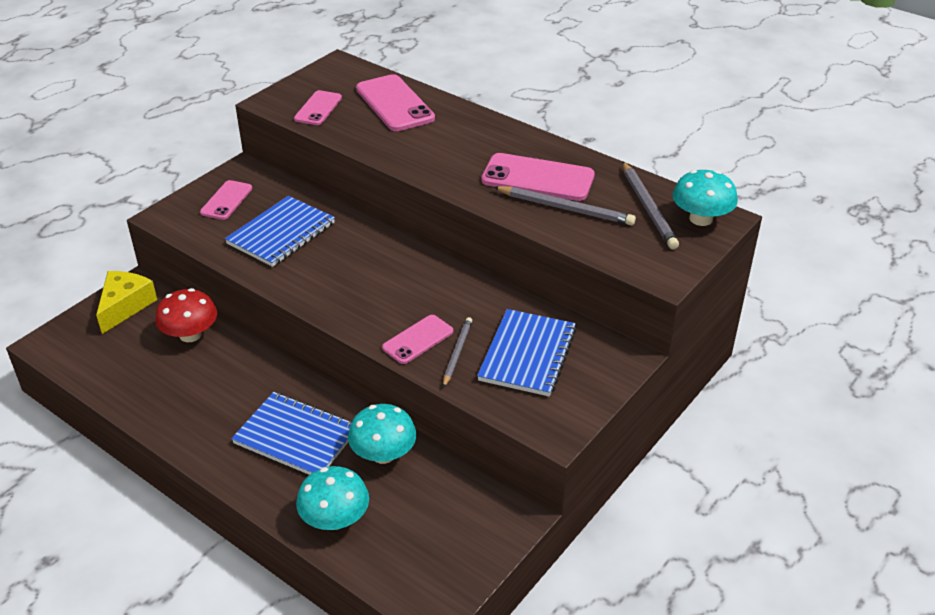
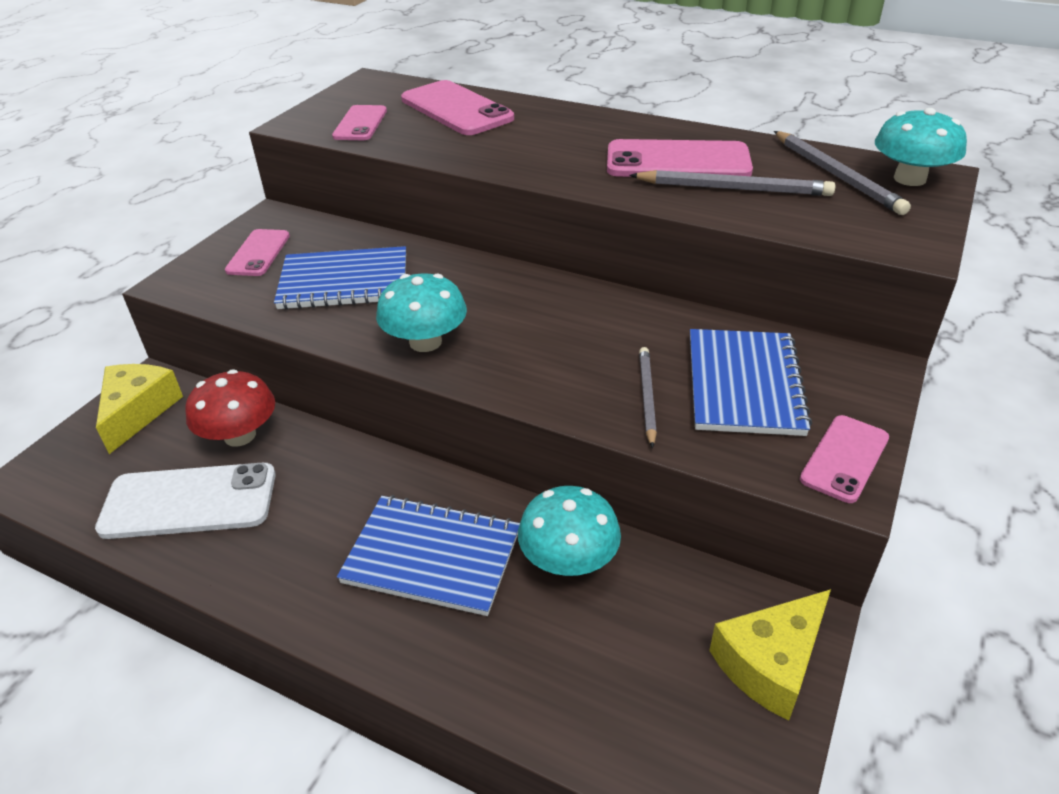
camera: 10 degrees left, 0 degrees up
blue notebook [225,196,335,267] -> blue notebook turned 60 degrees clockwise [274,246,406,310]
turquoise mushroom [296,466,369,530] -> turquoise mushroom moved to [376,273,467,352]
pink phone [382,315,453,364] -> pink phone moved to [800,415,889,503]
none -> white phone [95,463,276,539]
none -> yellow cheese [709,589,831,720]

